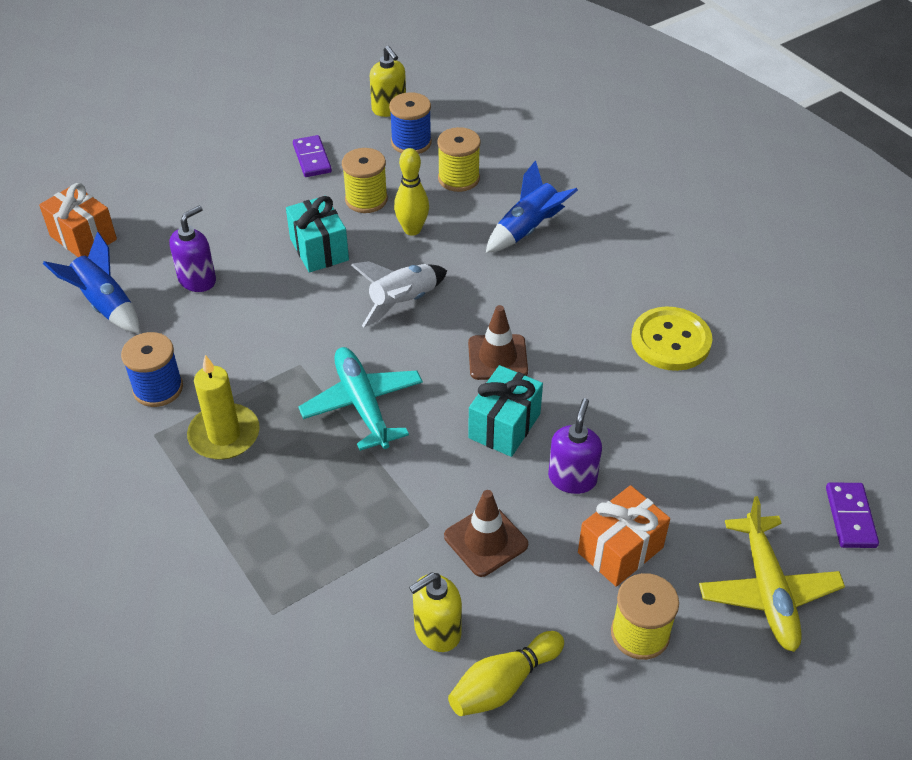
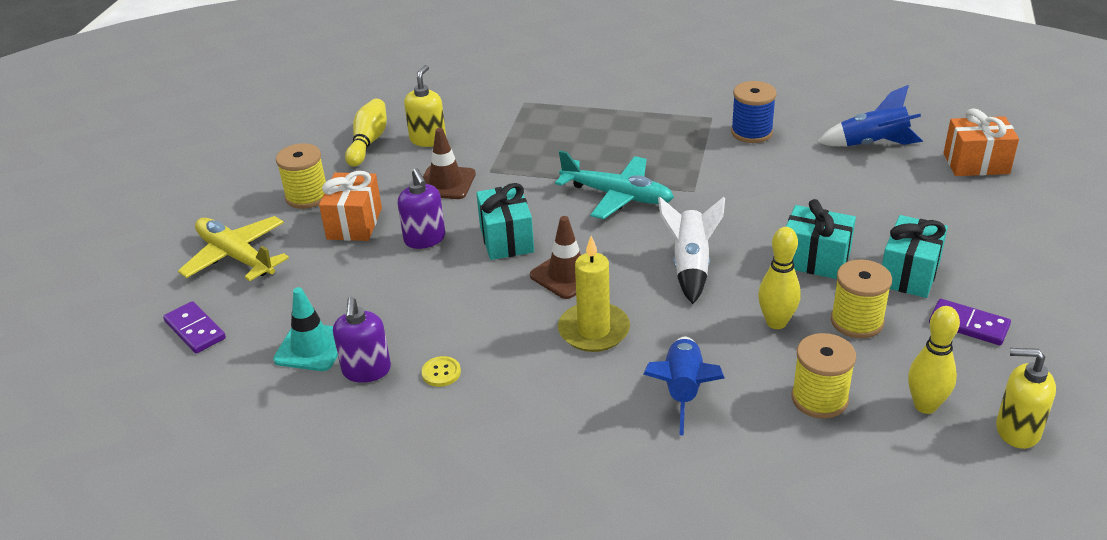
camera: 140 degrees right, 10 degrees down
purple soap dispenser [169,206,216,292] -> purple soap dispenser moved to [333,297,391,383]
yellow candle [187,355,260,460] -> yellow candle moved to [558,236,630,352]
blue spool [389,92,432,154] -> yellow bowling pin [908,306,960,414]
yellow button [631,307,712,371] -> yellow button [421,356,461,387], size x0.44
none -> turquoise traffic cone [273,287,338,371]
none -> turquoise gift [882,215,948,298]

